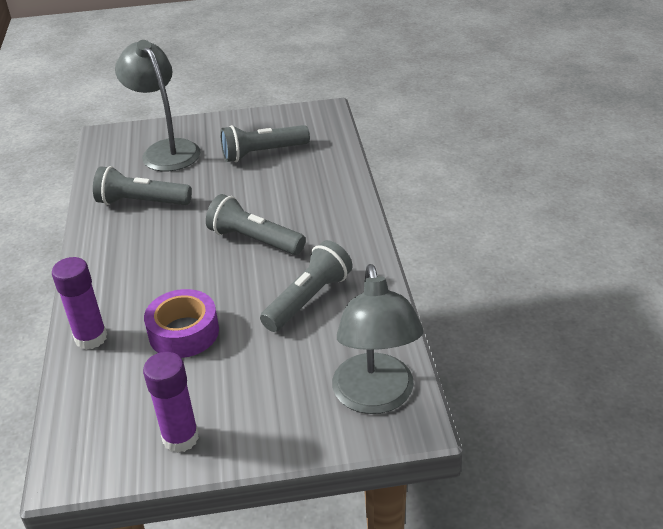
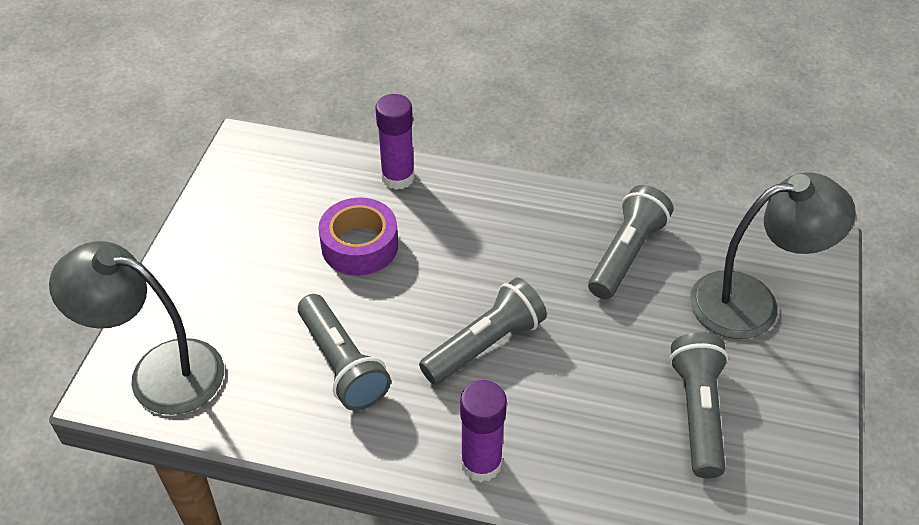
camera: 110 degrees right, 10 degrees up
purple glue stick [143,352,199,453] -> purple glue stick moved to [460,380,507,482]

